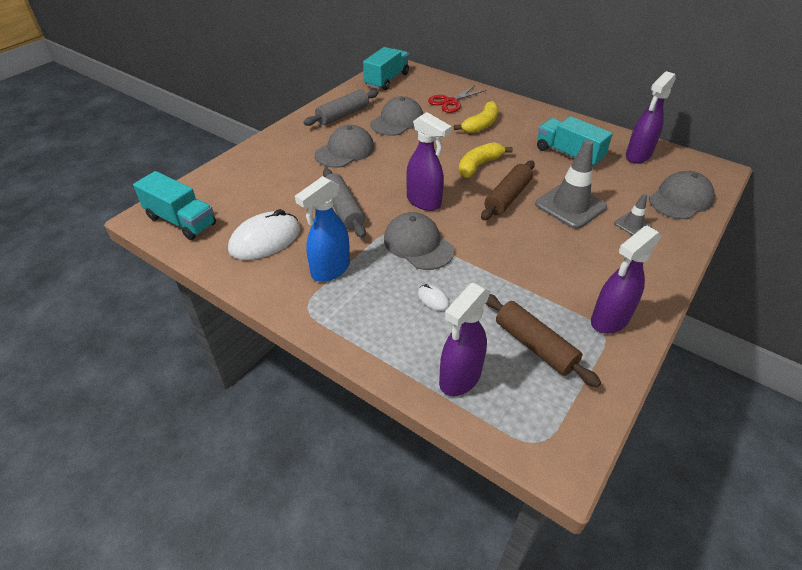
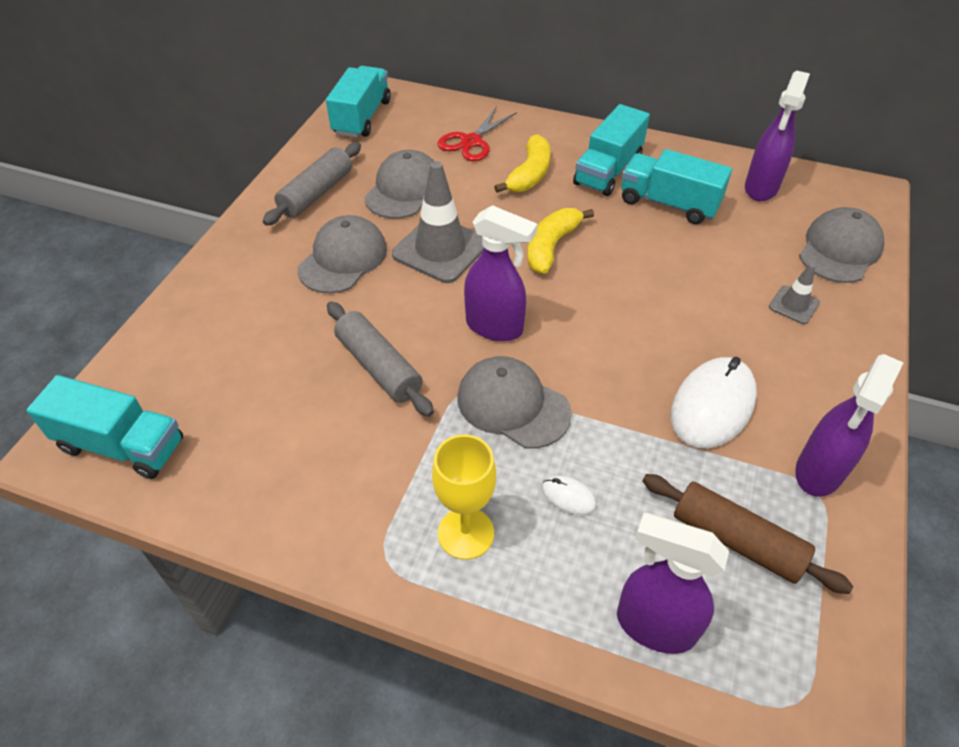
camera: 15 degrees left, 5 degrees up
white mouse [228,209,300,260] -> white mouse moved to [671,357,757,448]
blue spray bottle [295,176,350,282] -> none
purple spray bottle [439,283,491,396] -> purple spray bottle turned 90 degrees clockwise [617,513,729,654]
brown rolling pin [481,161,535,220] -> none
grey traffic cone [535,140,607,229] -> grey traffic cone moved to [392,161,484,283]
none -> yellow goblet [432,434,496,560]
none -> turquoise truck [573,104,650,196]

